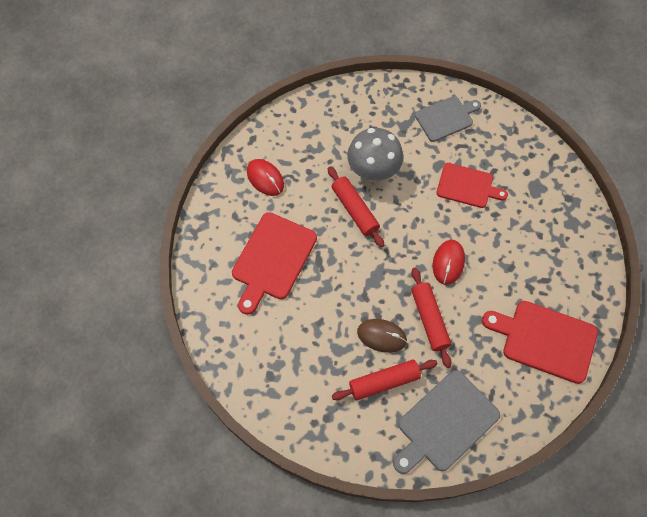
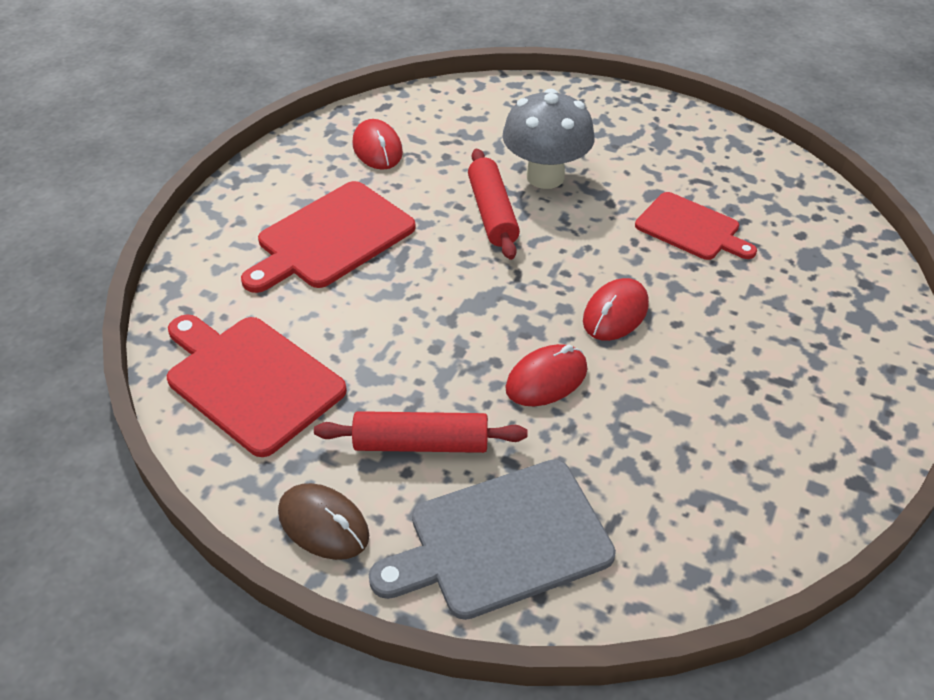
camera: 20 degrees right, 20 degrees down
brown mouse [357,319,407,353] -> brown mouse moved to [278,483,369,560]
red rolling pin [411,268,452,368] -> red mouse [505,344,588,406]
grey cutting board [415,96,481,142] -> none
red cutting board [482,301,598,384] -> red cutting board moved to [167,315,347,457]

